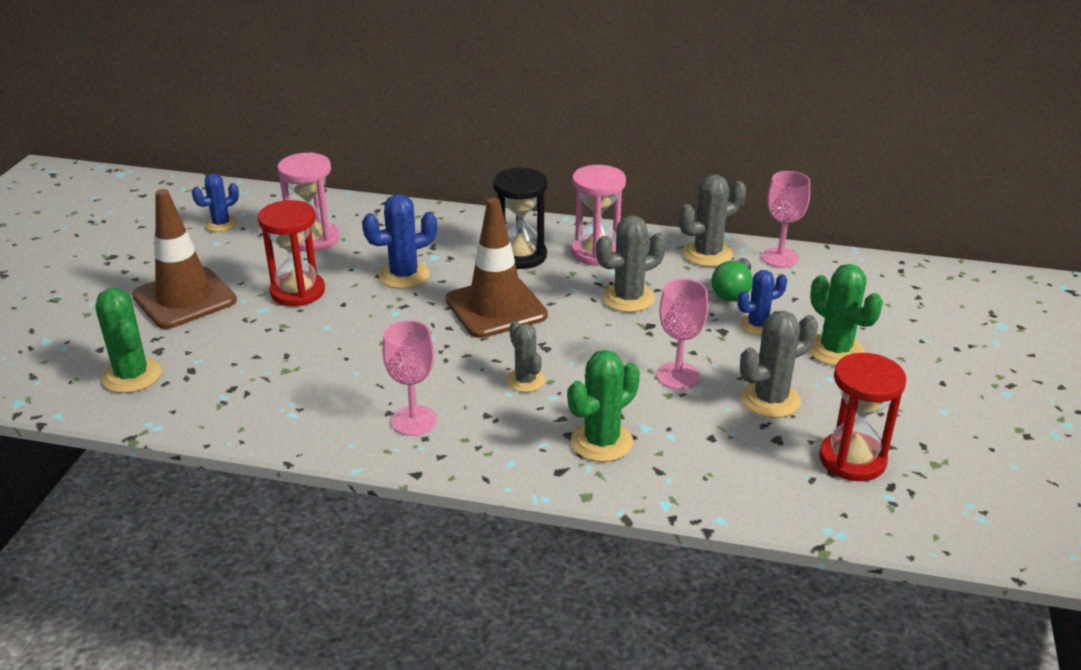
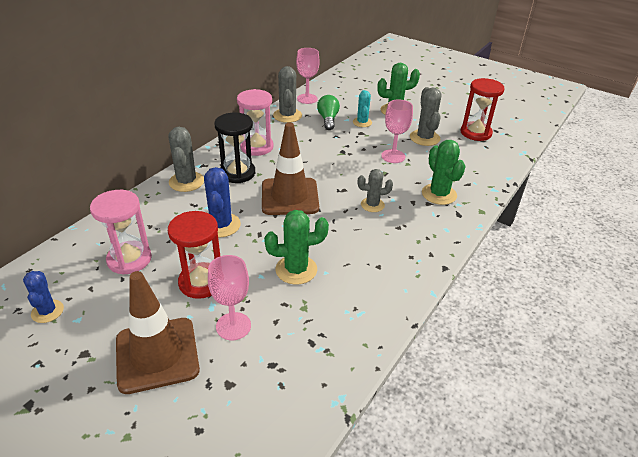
camera: 70 degrees left, 5 degrees up
green cactus [96,288,162,393] -> green cactus moved to [264,210,329,285]
pink goblet [383,320,437,436] -> pink goblet moved to [208,255,251,340]
grey cactus [596,215,666,312] -> grey cactus moved to [169,127,204,192]
green light bulb [711,258,753,301] -> green light bulb turned 135 degrees counterclockwise [317,95,340,130]
blue cactus [738,270,787,335] -> turquoise cactus [353,90,372,127]

